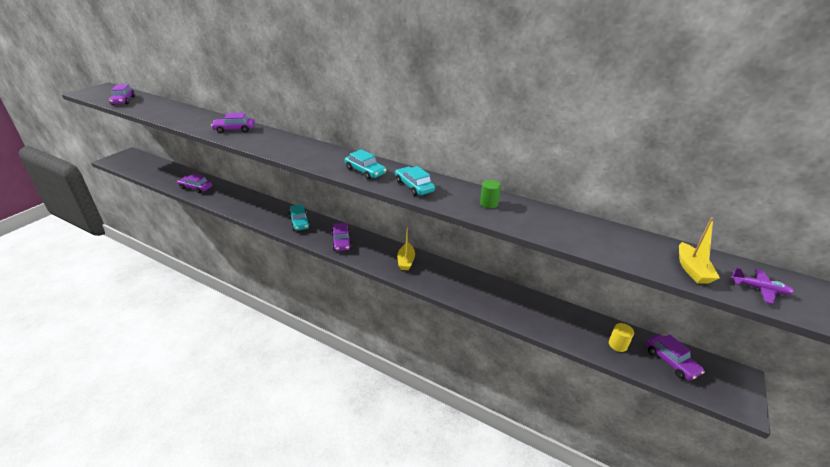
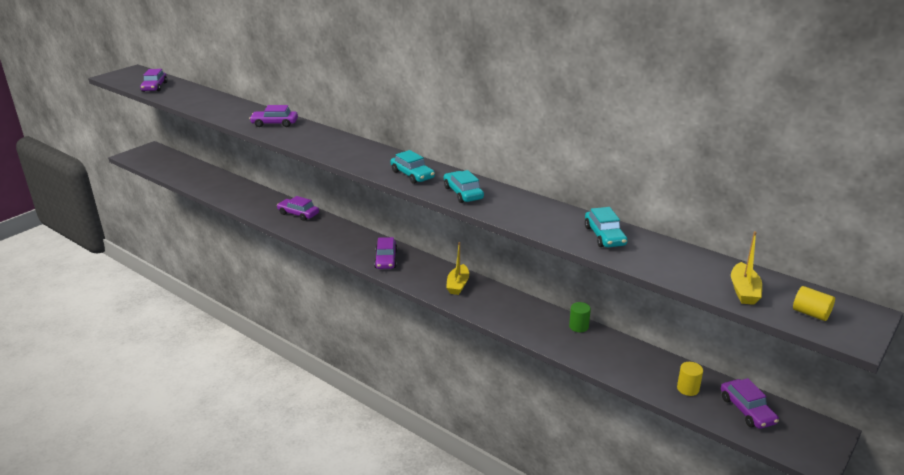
camera: 10 degrees right, 5 degrees down
purple car [177,174,212,193] -> purple car moved to [277,196,319,221]
turquoise car [289,204,310,231] -> turquoise car moved to [585,207,627,247]
green cylinder [480,180,501,208] -> green cylinder moved to [569,302,591,332]
purple plane [731,268,794,304] -> yellow cylinder [793,286,835,321]

